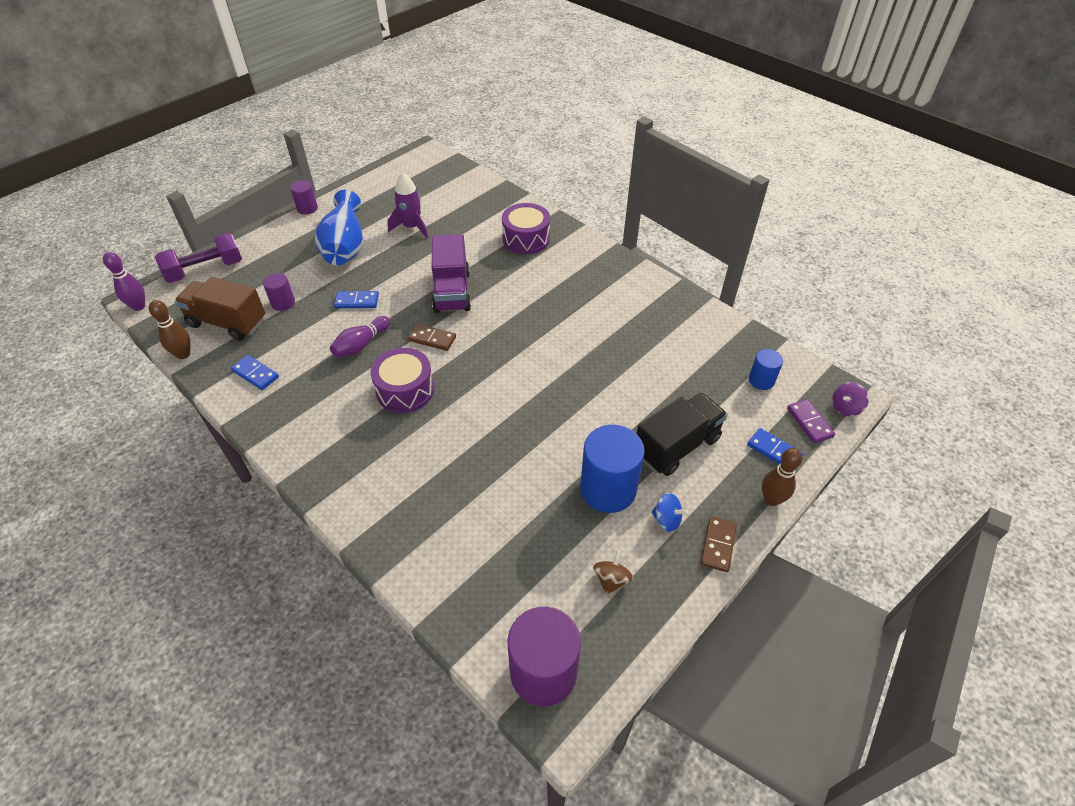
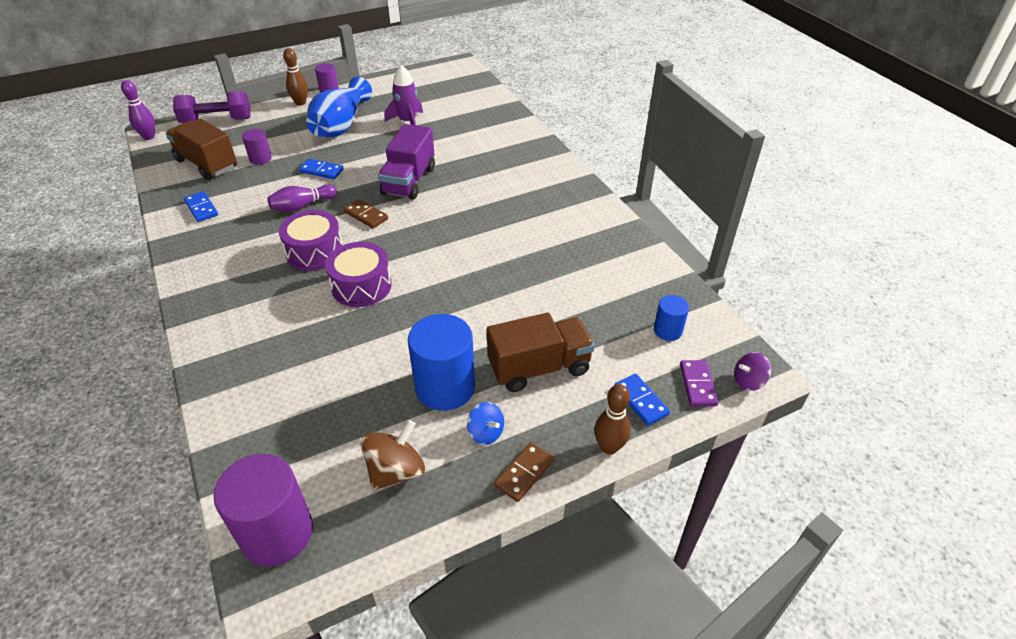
camera: 20 degrees right, 5 degrees down
brown bowling pin [149,300,190,359] -> brown bowling pin moved to [283,48,308,106]
purple drum [502,203,550,254] -> purple drum moved to [325,242,392,307]
brown spinning top [593,550,633,595] -> brown spinning top [360,420,425,490], size x1.60
black truck [637,393,728,476] -> brown truck [487,313,595,392]

